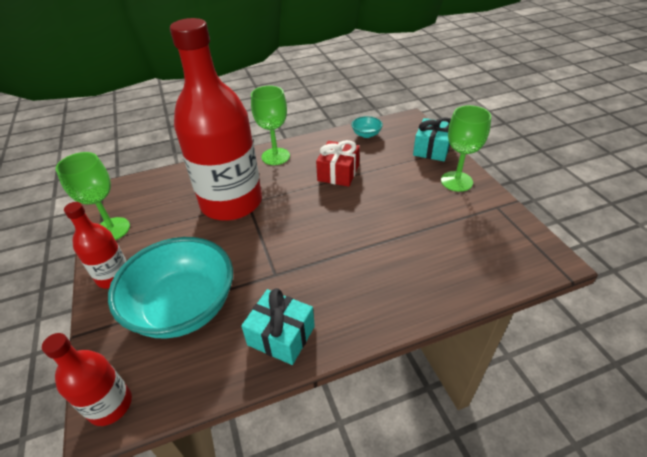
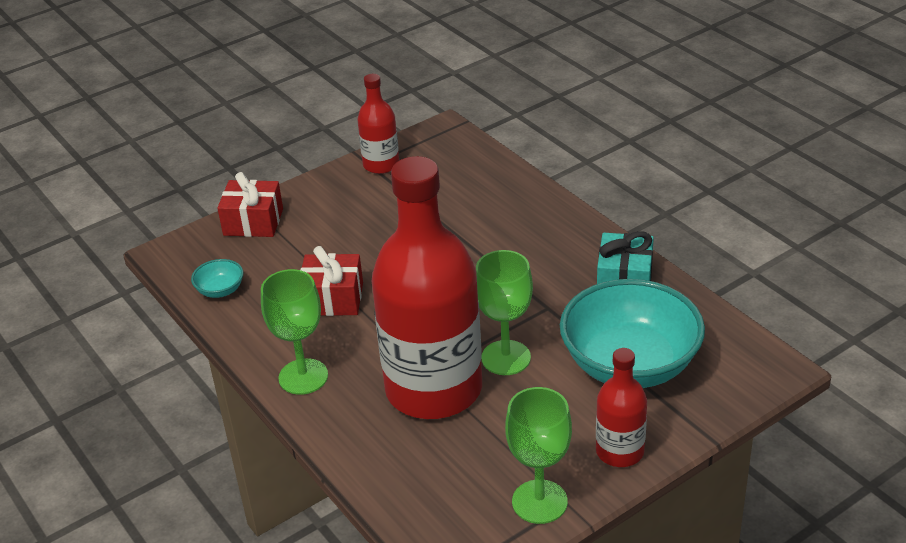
camera: 105 degrees left, 5 degrees down
red bottle [42,333,132,426] -> red bottle moved to [357,74,399,174]
turquoise gift [413,117,451,161] -> red gift [217,172,283,237]
green goblet [441,105,491,192] -> green goblet moved to [476,250,533,375]

